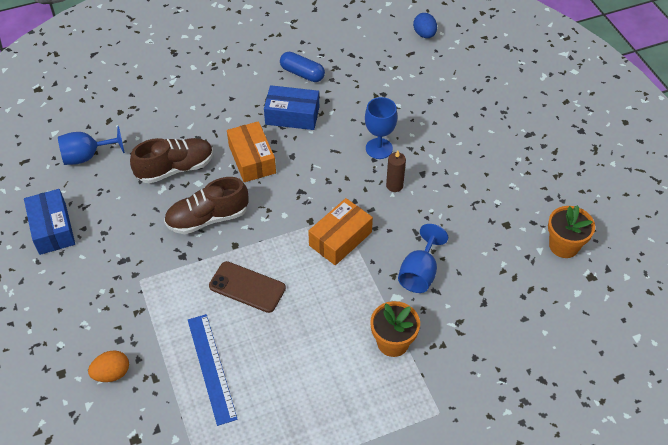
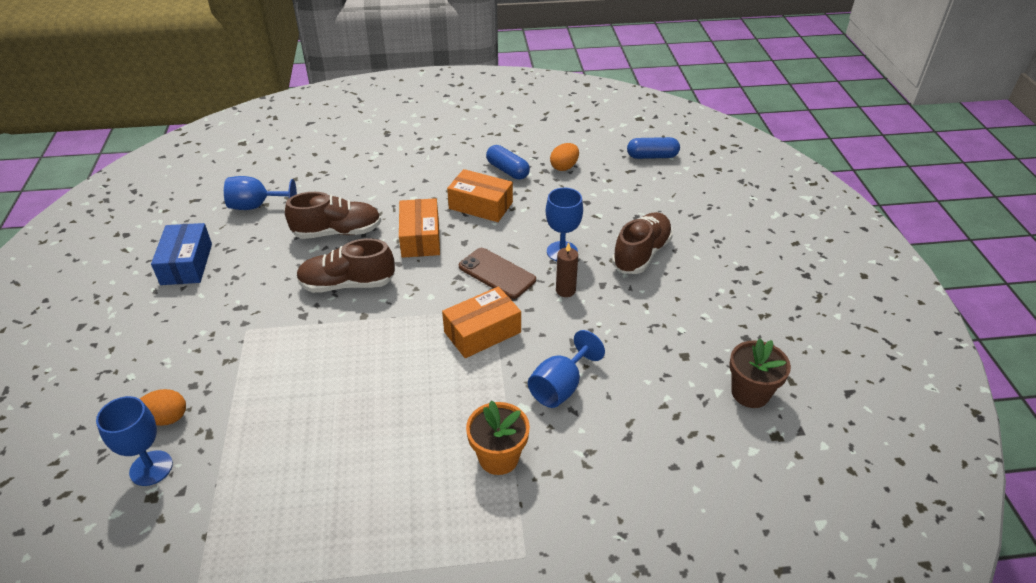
camera: 15 degrees right, 10 degrees down
blue ruler [188,314,238,426] -> none
brown phone [209,261,286,313] -> brown phone moved to [459,248,536,299]
blue box [264,85,319,130] -> orange box [447,169,513,222]
blue egg [413,13,437,38] -> blue capsule [627,137,680,159]
orange flower pot [548,205,595,258] -> brown flower pot [729,338,791,408]
none -> blue goblet [96,396,173,486]
none -> orange egg [550,143,579,171]
none -> brown shoe [612,212,673,274]

